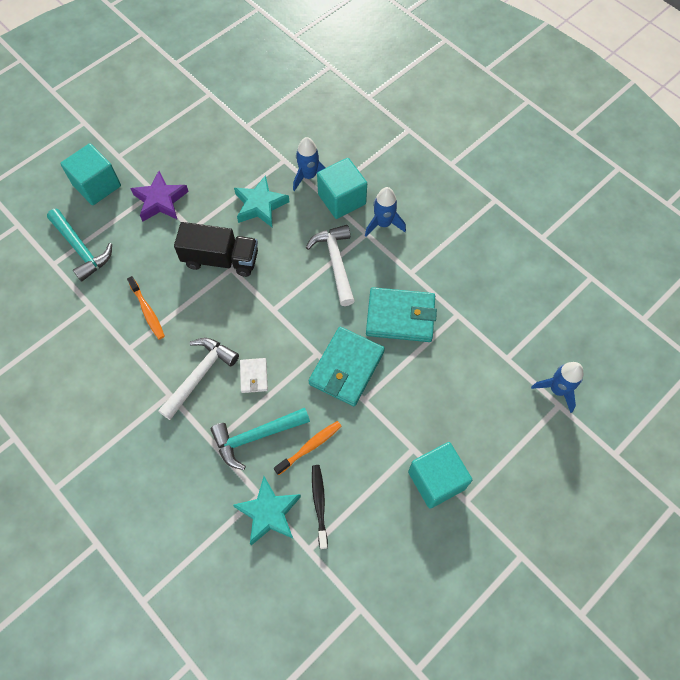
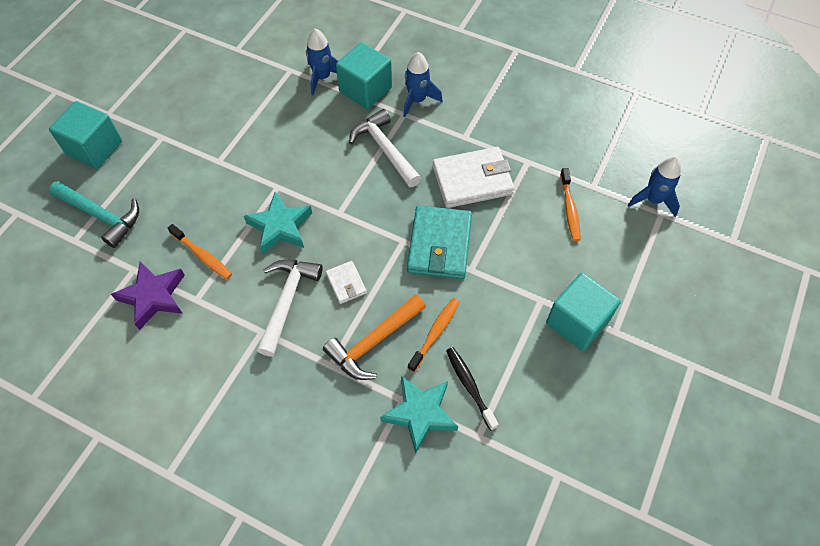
camera: 20 degrees left, 5 degrees down
purple star [130,171,189,222] -> purple star moved to [111,261,185,330]
black truck [174,222,258,277] -> none
turquoise hammer [211,408,310,470] -> orange hammer [323,294,426,380]
turquoise star [234,175,289,227] -> turquoise star moved to [244,192,312,254]
turquoise wallet [366,287,437,342] -> white wallet [432,147,515,208]
none -> orange toothbrush [560,168,581,241]

